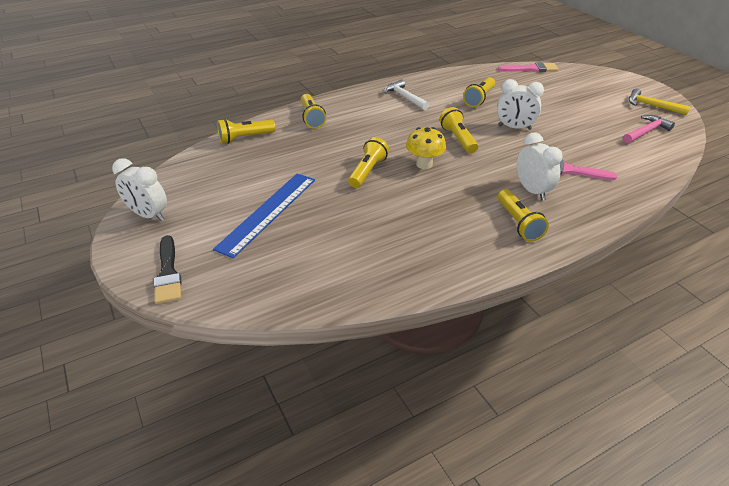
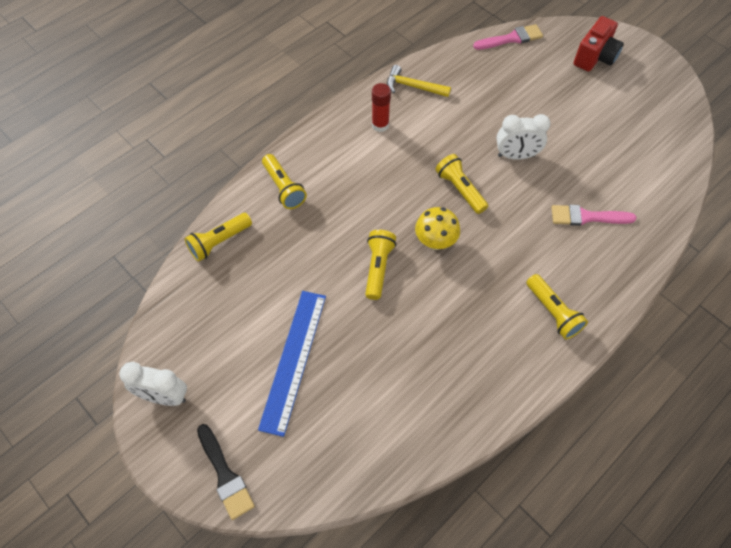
camera: 15 degrees left, 20 degrees up
white hammer [384,80,429,110] -> red glue stick [372,83,391,132]
yellow flashlight [463,77,495,107] -> none
white clock [517,133,562,200] -> none
pink hammer [623,115,675,143] -> none
yellow hammer [629,88,691,115] -> yellow hammer moved to [387,65,451,97]
none -> red camera [574,16,624,72]

